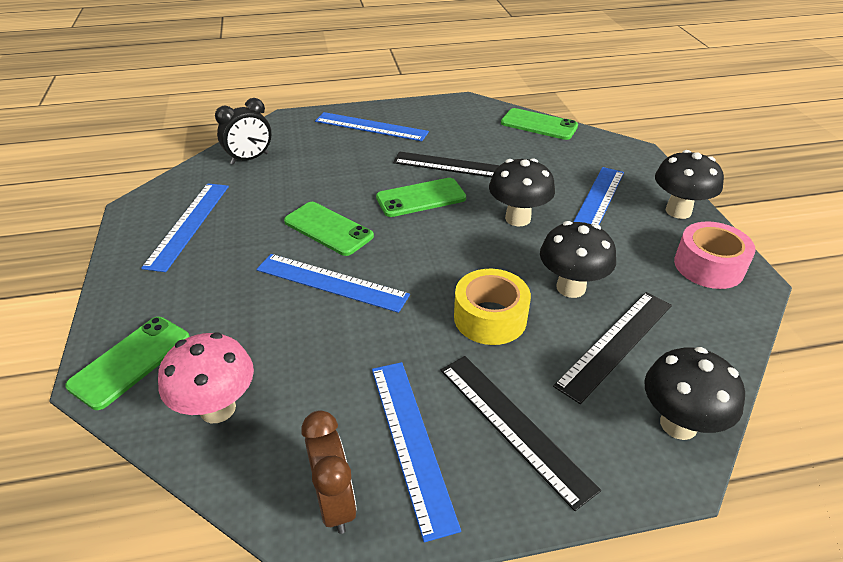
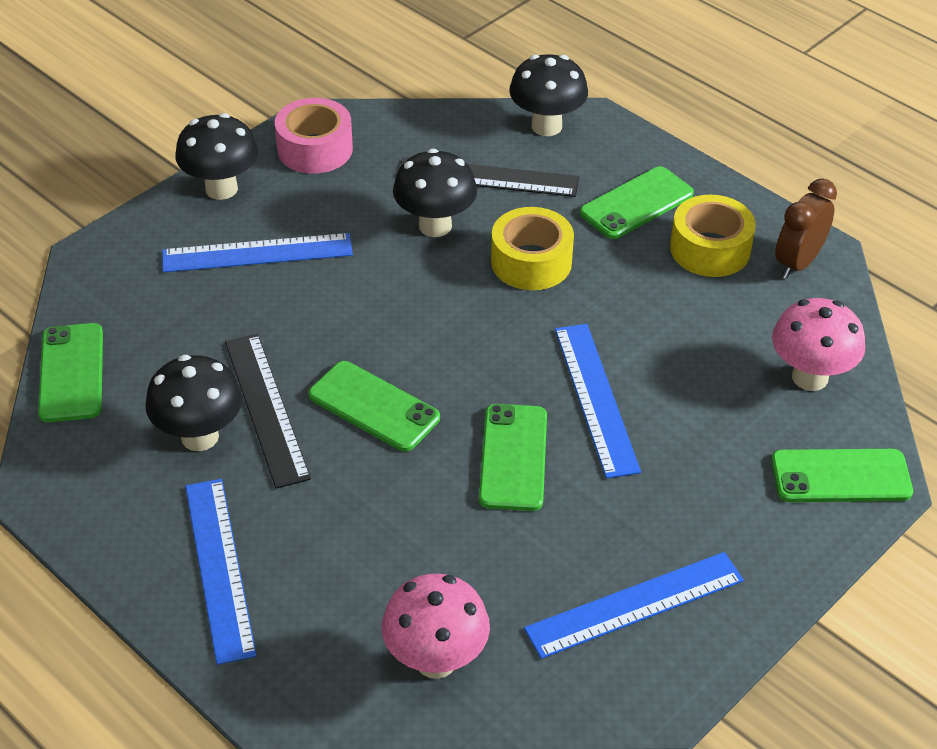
camera: 125 degrees left, 5 degrees up
black clock [215,98,271,165] -> pink mushroom [382,574,490,679]
blue ruler [372,362,461,542] -> yellow tape [670,195,756,277]
black ruler [441,356,601,511] -> green phone [580,166,694,239]
black mushroom [489,158,555,226] -> black mushroom moved to [145,355,242,451]

